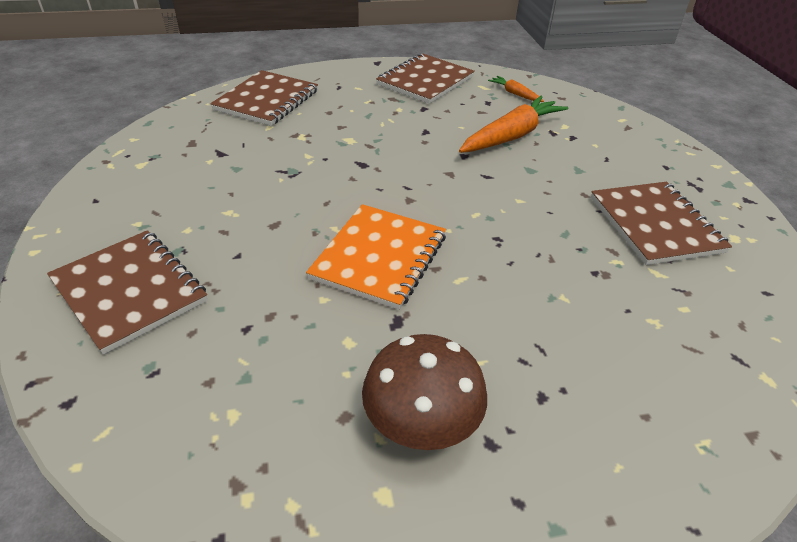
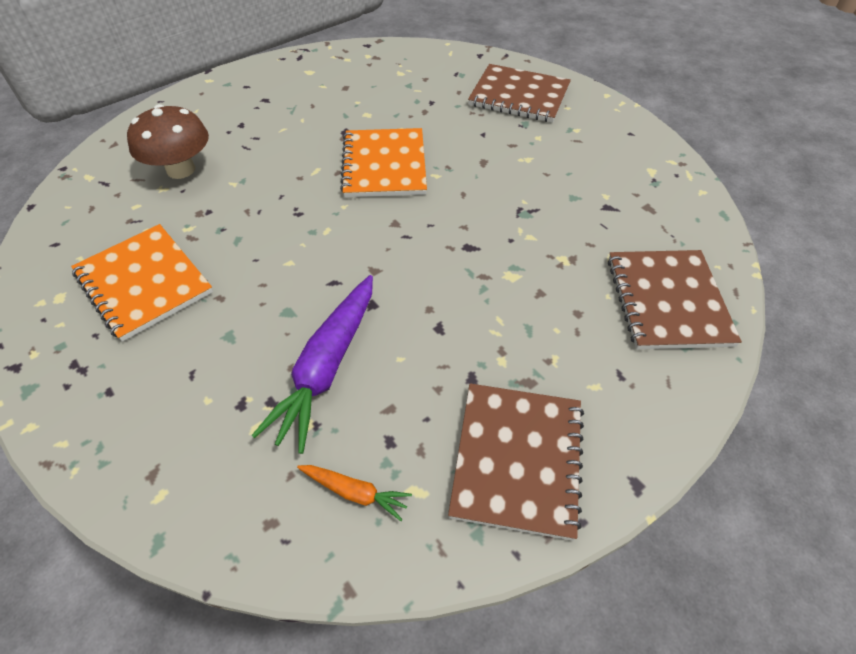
camera: 155 degrees right, 10 degrees up
brown mushroom [362,334,487,450] -> brown mushroom moved to [127,104,209,179]
orange carrot [459,96,568,153] -> purple carrot [251,275,373,454]
brown notebook [591,182,732,265] -> orange notebook [71,224,213,342]

